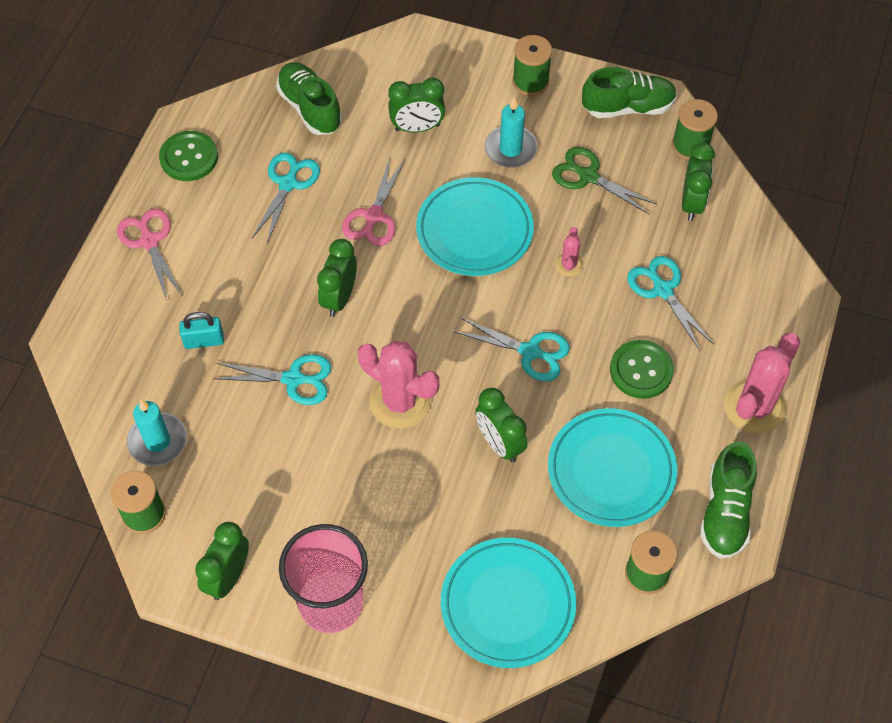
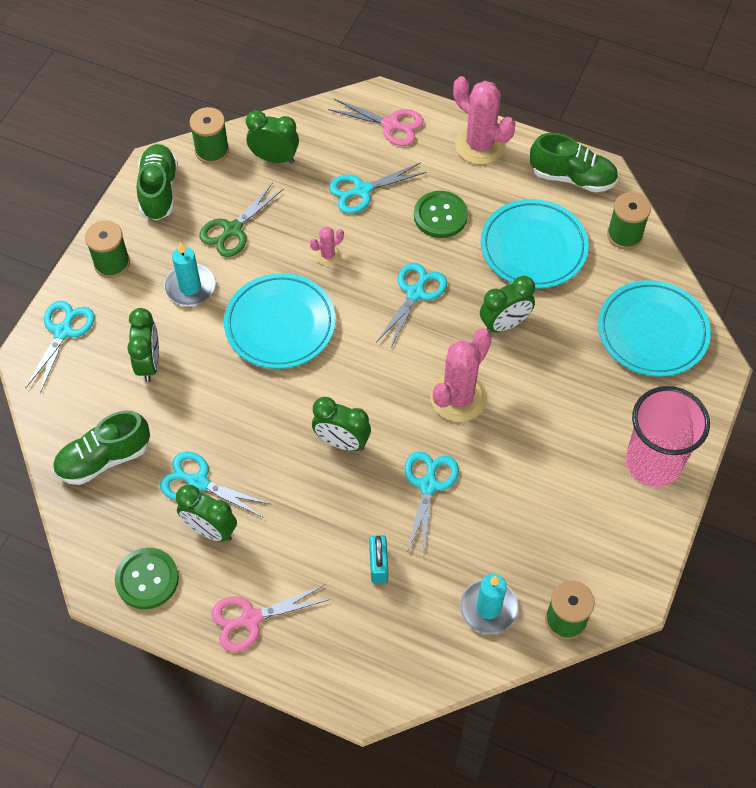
camera: 85 degrees left, 0 degrees up
green clock [195,522,249,600] -> green clock moved to [176,485,237,542]
pink scissors [342,158,405,246] -> pink scissors moved to [328,99,424,146]
pink cactus [555,227,583,277] -> pink cactus turned 45 degrees counterclockwise [310,227,344,266]
none -> turquoise scissors [25,301,94,393]

